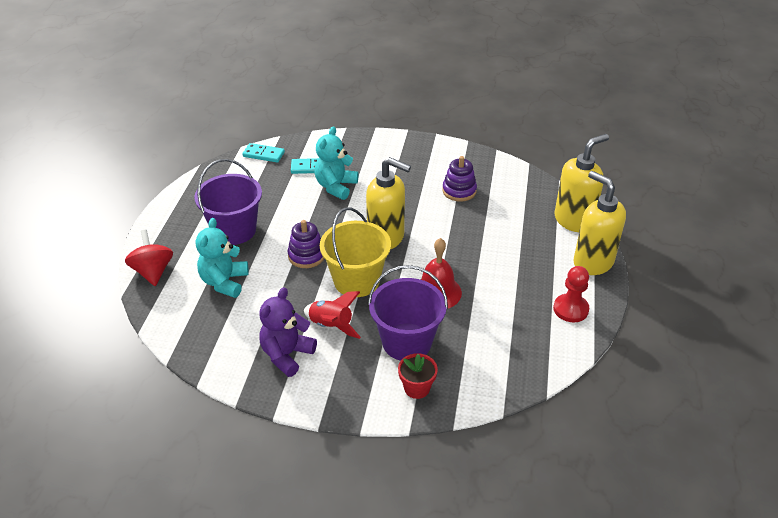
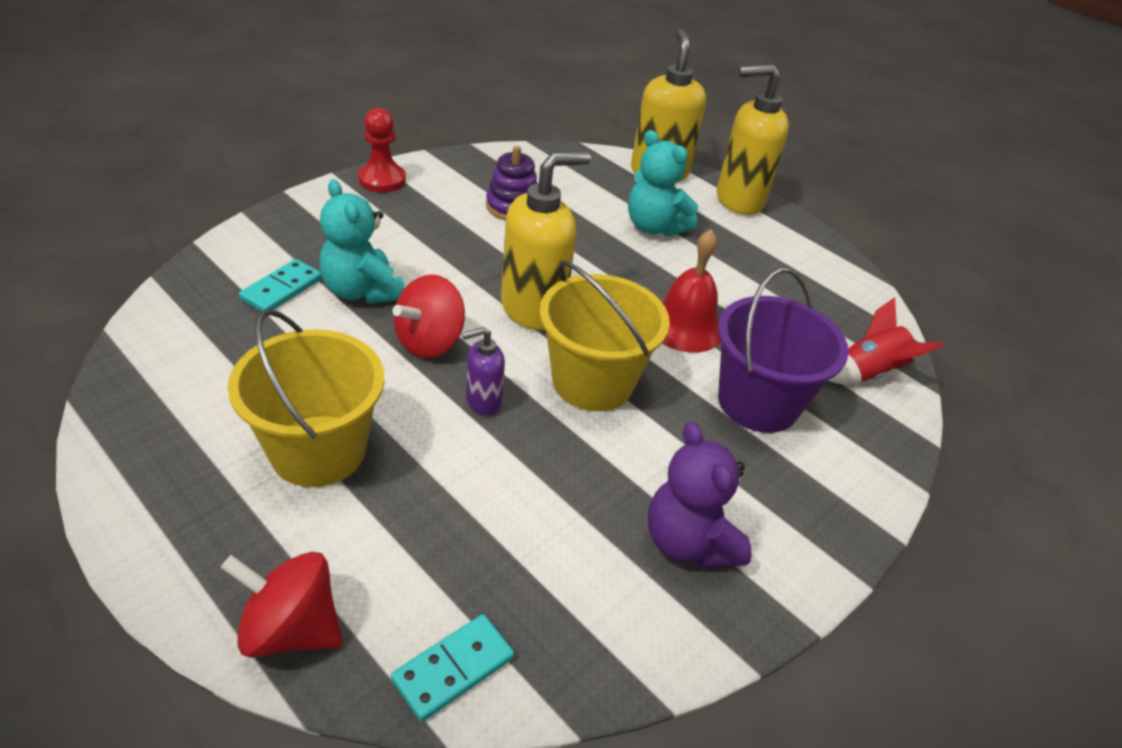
camera: 60 degrees left, 0 degrees up
purple bucket [194,159,262,245] -> yellow bucket [228,309,384,487]
turquoise teddy bear [196,218,249,298] -> turquoise teddy bear moved to [628,130,698,236]
turquoise domino [242,143,285,163] -> turquoise domino moved to [391,614,514,722]
purple stacking toy [288,220,324,268] -> purple soap dispenser [462,327,505,415]
red rocket [304,291,361,339] -> red rocket moved to [828,297,943,384]
red flower pot [398,353,438,399] -> none
red pawn [553,266,589,322] -> red pawn moved to [358,108,406,192]
none -> red spinning top [392,274,465,358]

